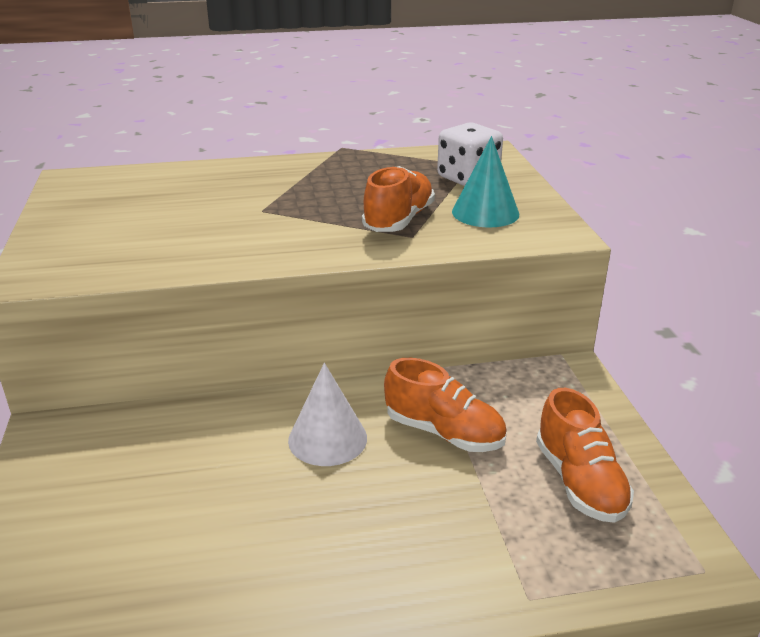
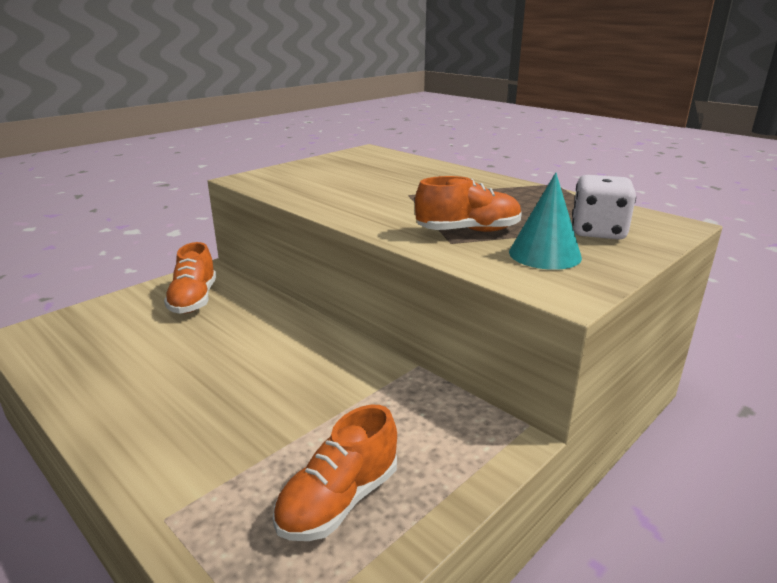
camera: 55 degrees right, 5 degrees down
white cone [288,363,367,466] -> none
orange shoe [384,358,507,452] -> orange shoe moved to [164,242,216,314]

